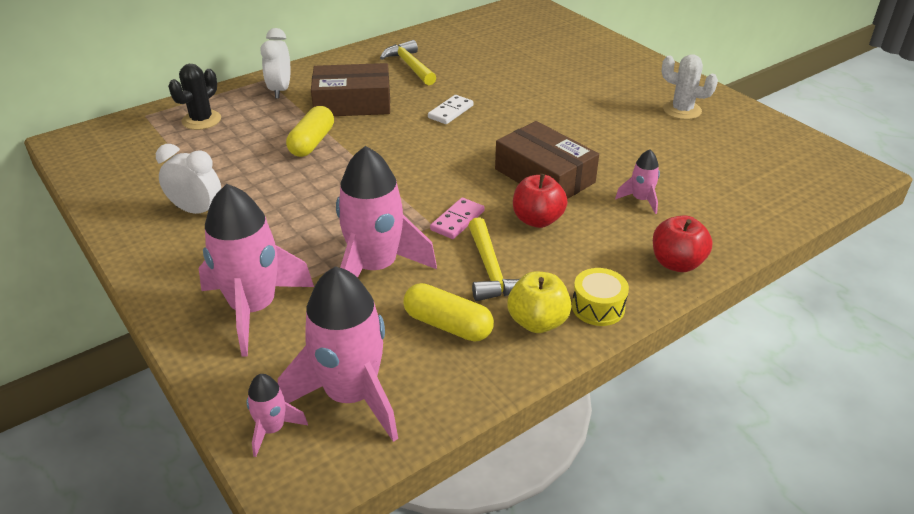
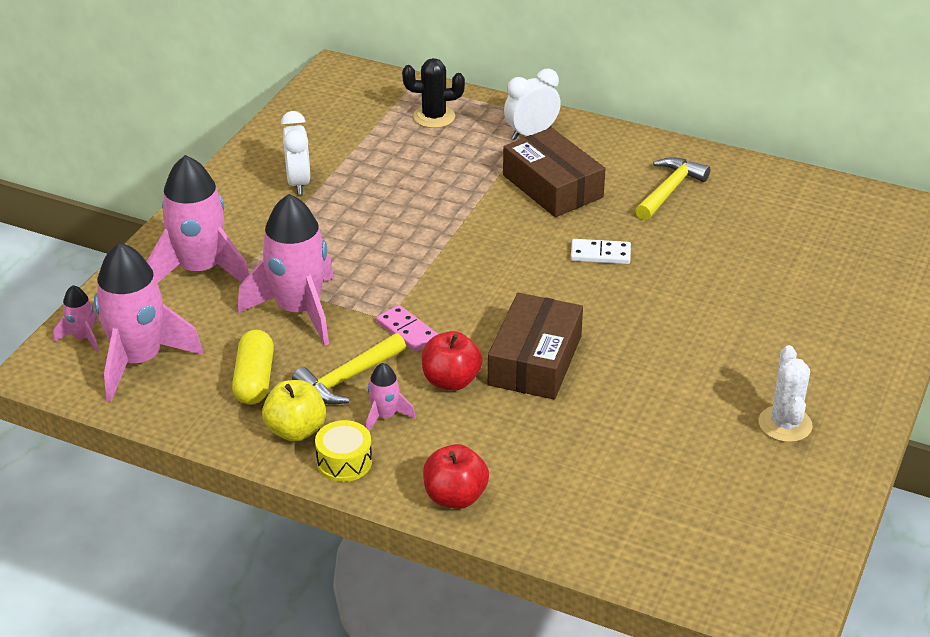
camera: 60 degrees right, 0 degrees up
yellow capsule [286,106,334,157] -> none
pink domino [430,198,485,239] -> pink domino turned 45 degrees clockwise [376,305,438,352]
pink rocket [615,149,660,214] -> pink rocket moved to [366,363,416,431]

